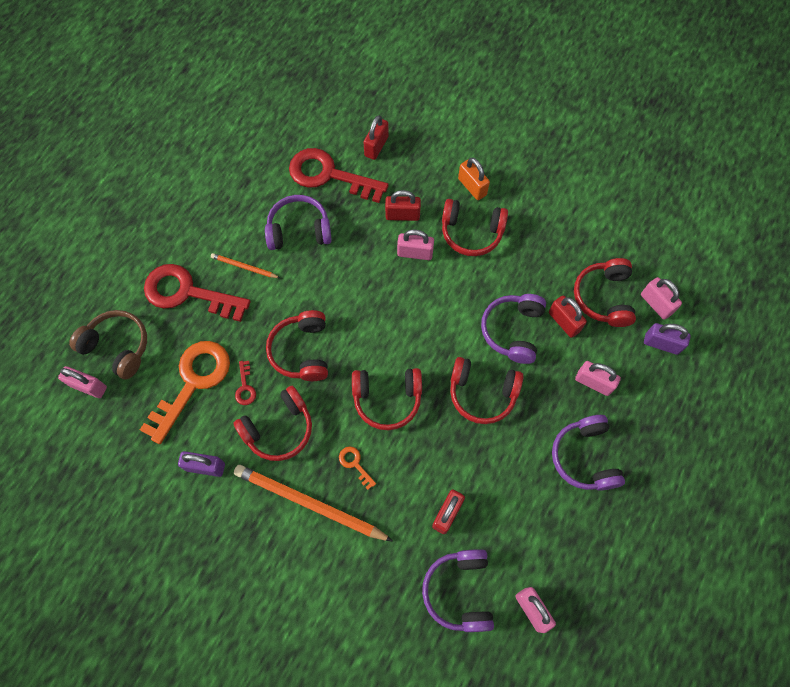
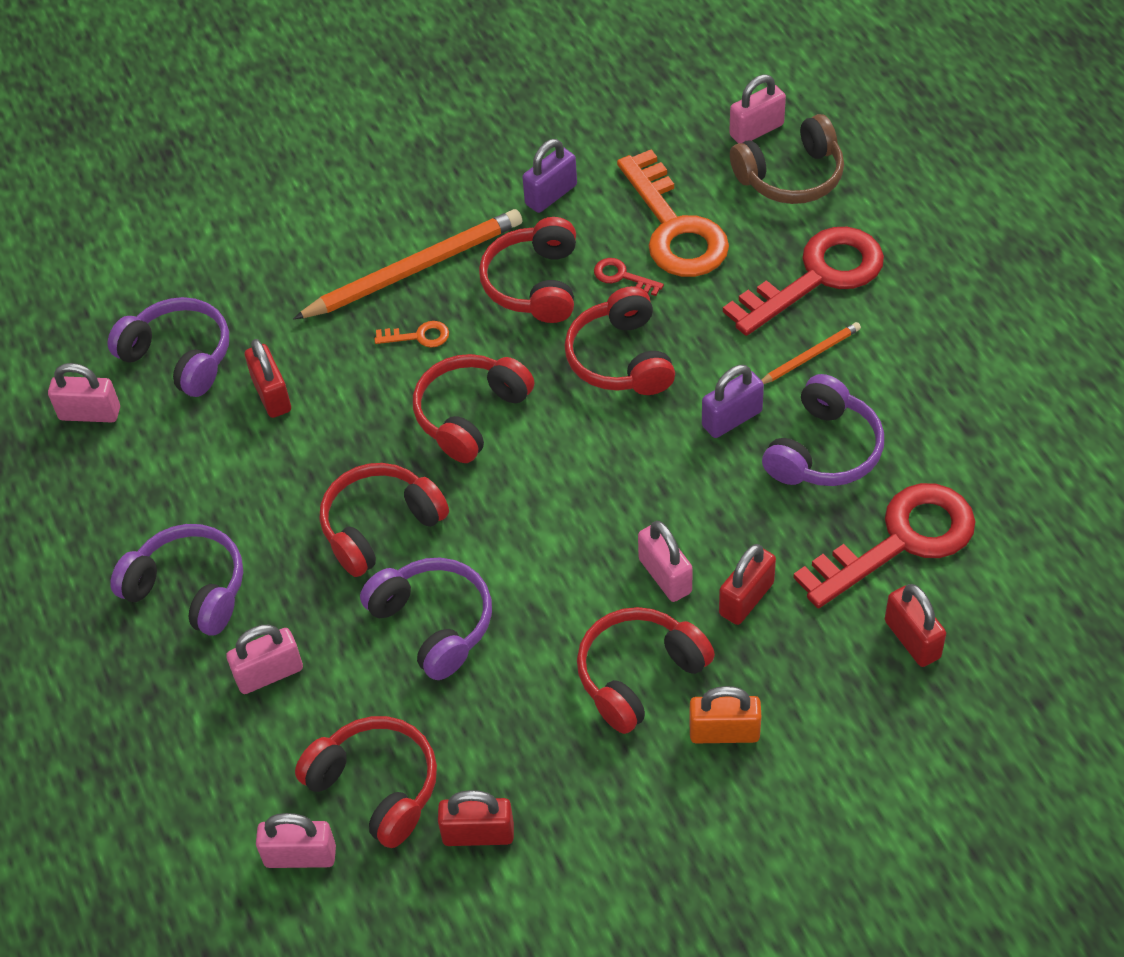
camera: 130 degrees right, 15 degrees down
red headphones [266,310,328,381] -> red headphones turned 135 degrees counterclockwise [564,286,675,395]
pink padlock [397,230,434,260] -> pink padlock turned 75 degrees counterclockwise [638,521,692,602]
red padlock [549,295,587,338] -> red padlock moved to [438,790,514,846]
purple padlock [644,323,691,355] -> purple padlock moved to [702,365,764,438]

